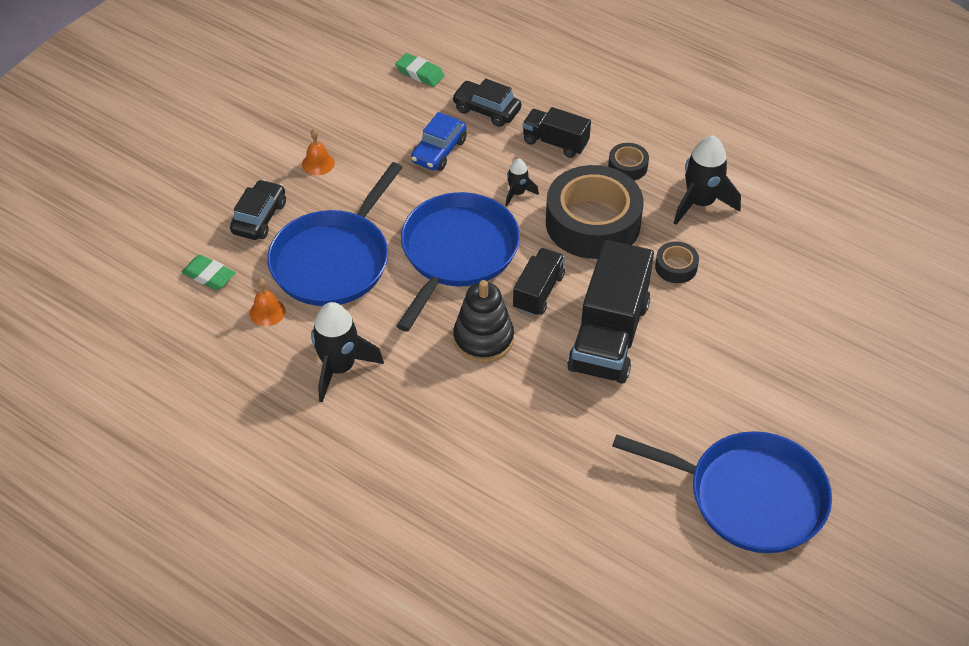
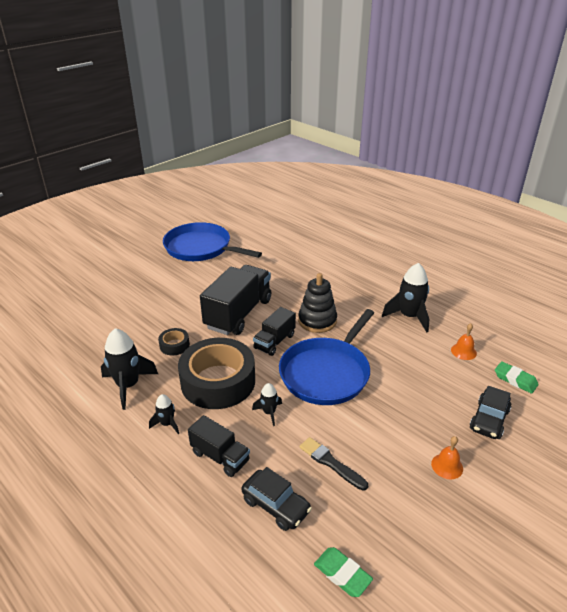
camera: 170 degrees left, 15 degrees down
blue pan [267,162,403,306] -> none
blue car [411,112,467,171] -> black brush [299,437,368,491]
black tape [608,143,649,180] -> black rocket [149,394,179,434]

